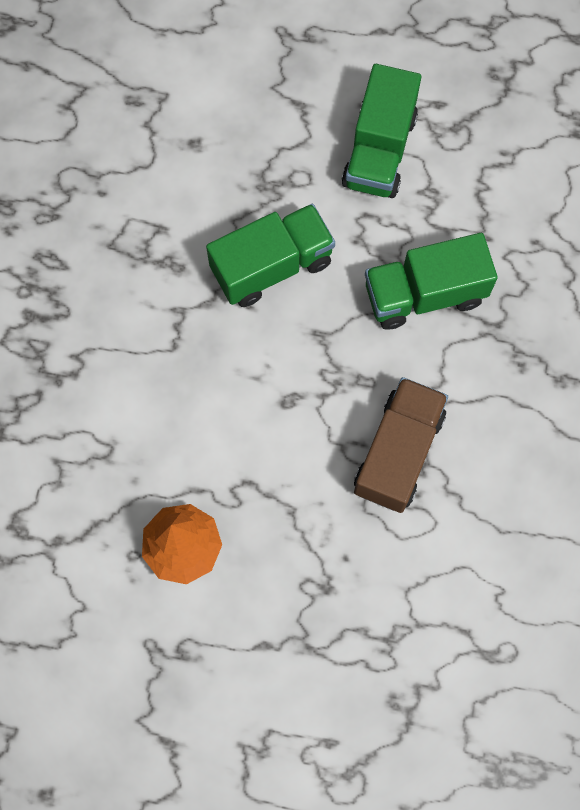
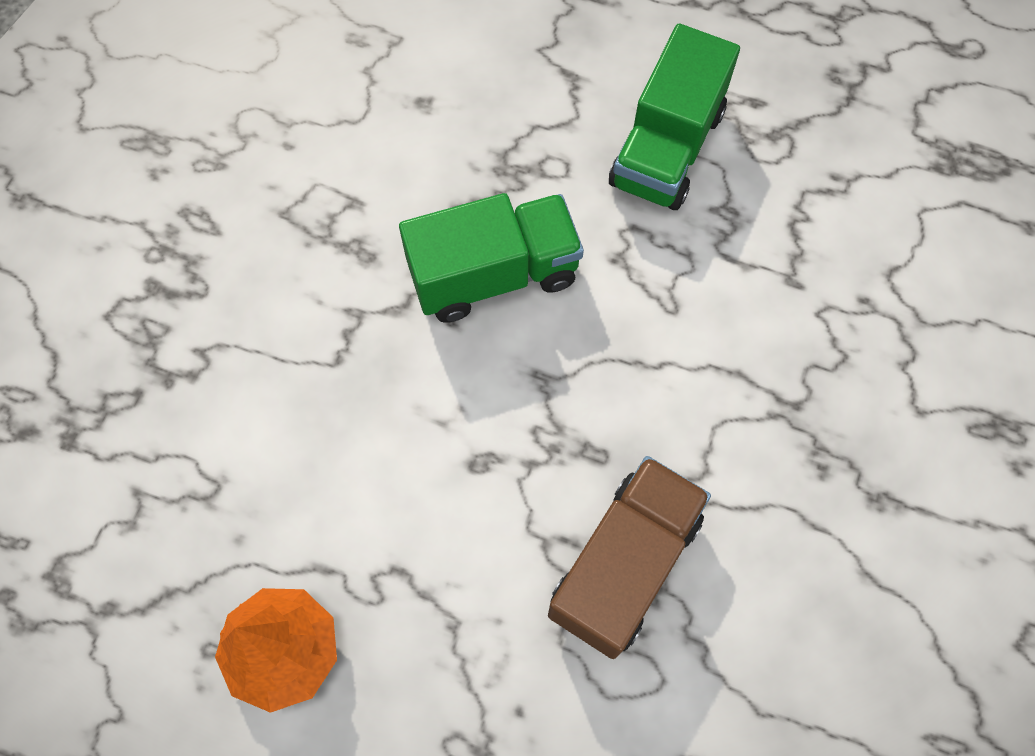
camera: 10 degrees right, 5 degrees down
green truck [365,233,498,330] -> none

